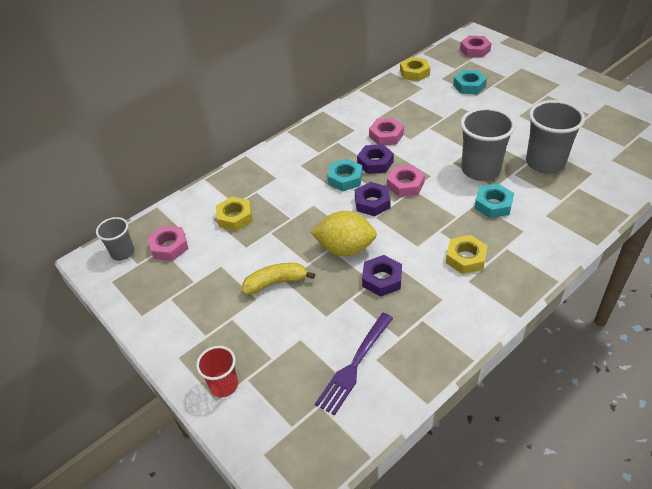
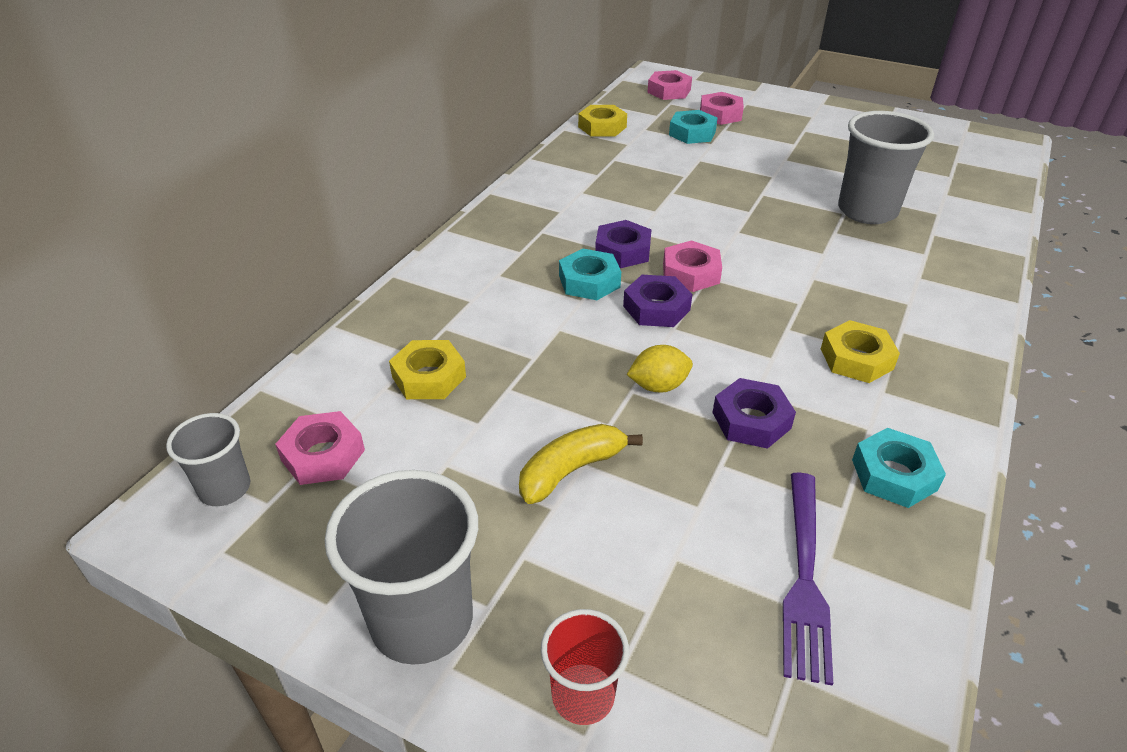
camera: 25 degrees left, 5 degrees down
yellow lemon [311,211,377,256] -> yellow lemon [627,345,693,393], size x0.58
pink nut [369,118,404,145] -> pink nut moved to [700,92,744,125]
grey cup [460,107,516,181] -> grey cup moved to [325,470,478,665]
turquoise nut [474,184,514,218] -> turquoise nut moved to [852,428,946,508]

